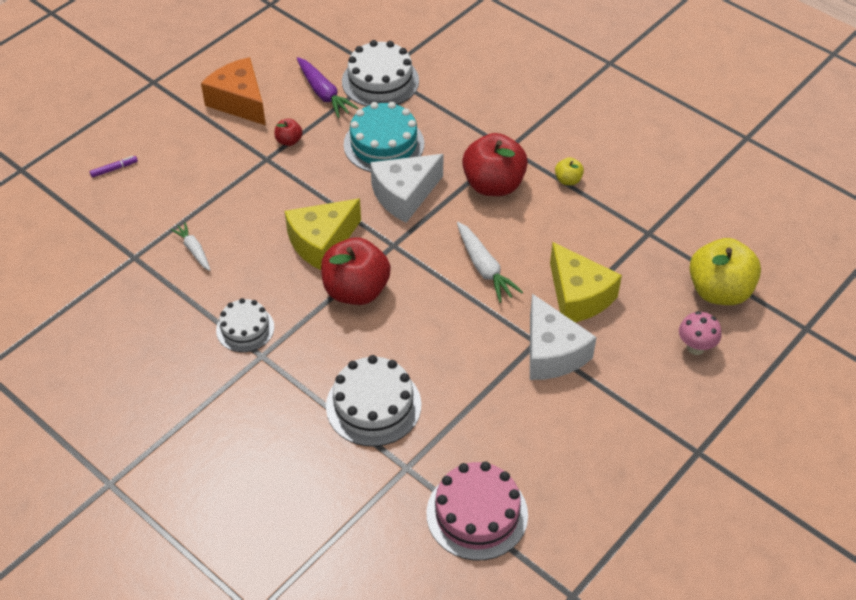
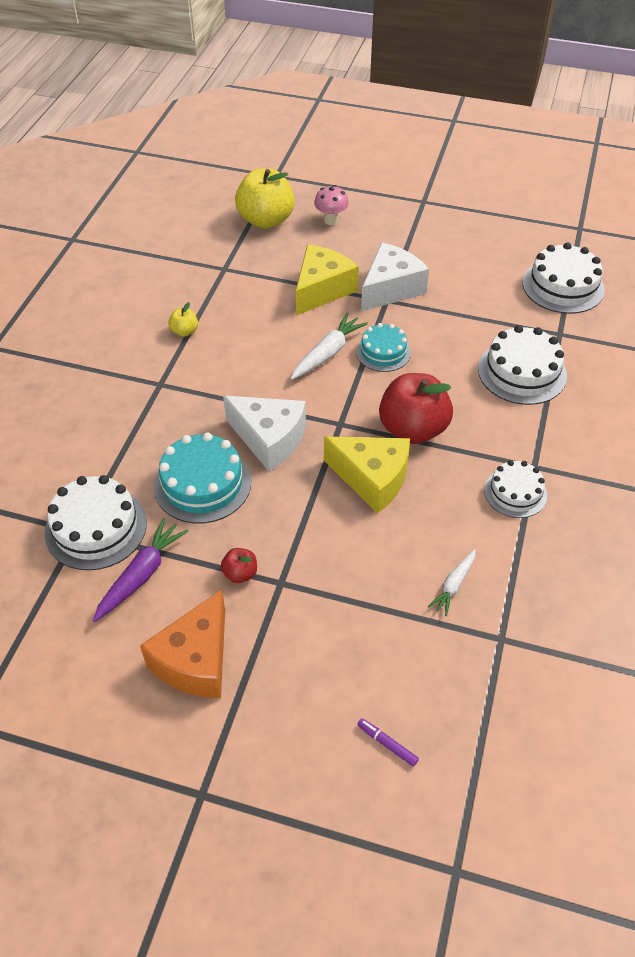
camera: 115 degrees left, 0 degrees up
pink cake [426,462,528,560] -> white cake [523,243,605,314]
red apple [462,133,528,196] -> none
none -> turquoise cake [356,323,411,372]

